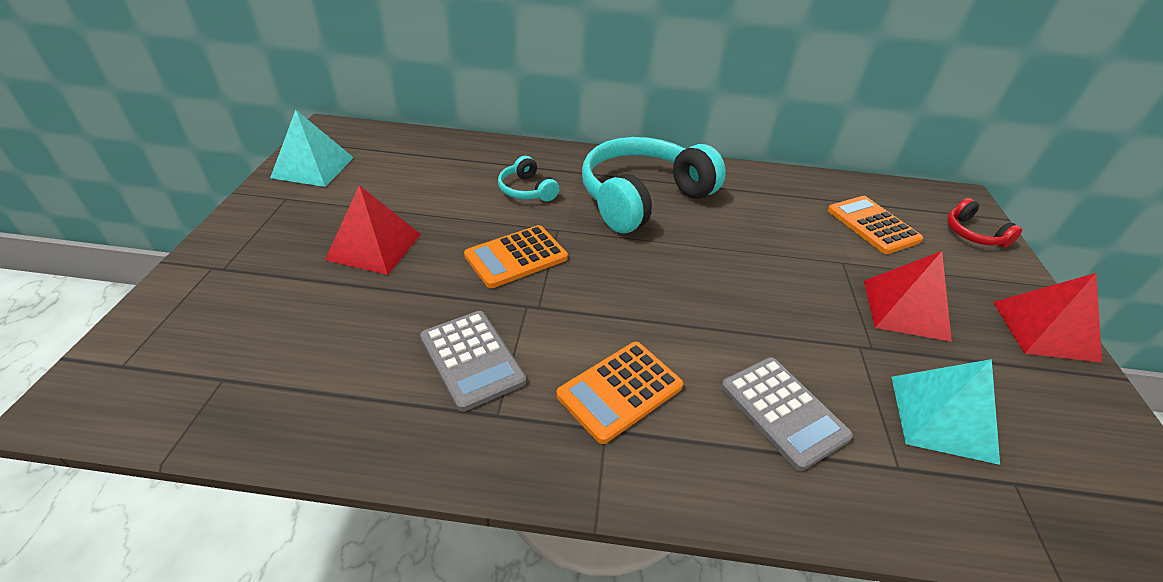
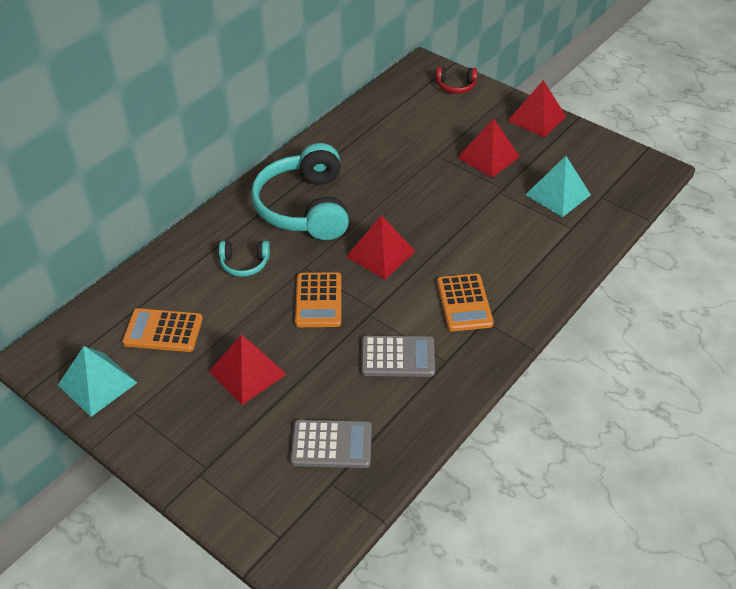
camera: 55 degrees left, 5 degrees up
grey calculator [721,357,853,471] -> grey calculator moved to [290,420,372,468]
orange calculator [828,196,923,254] -> orange calculator moved to [122,308,203,352]
none -> red pyramid [346,215,416,279]

